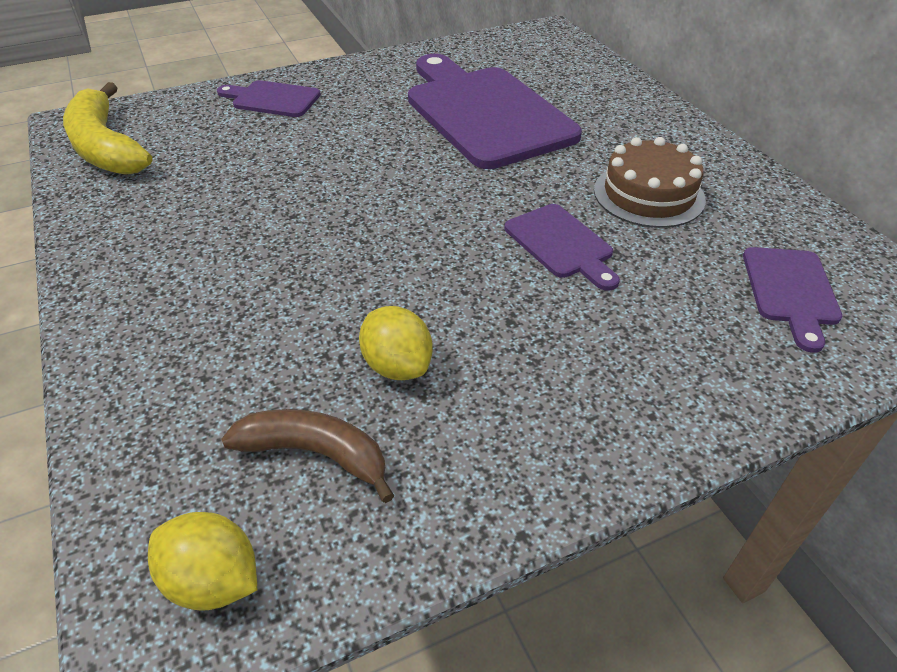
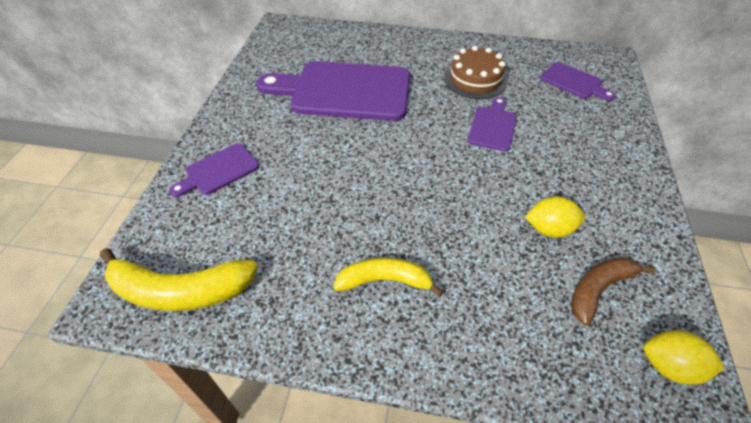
camera: 55 degrees left, 5 degrees up
yellow lemon [148,512,257,611] -> yellow lemon turned 45 degrees clockwise [643,330,725,385]
purple cutting board [504,204,620,291] -> purple cutting board turned 75 degrees counterclockwise [468,97,517,152]
none -> yellow banana [333,257,443,297]

